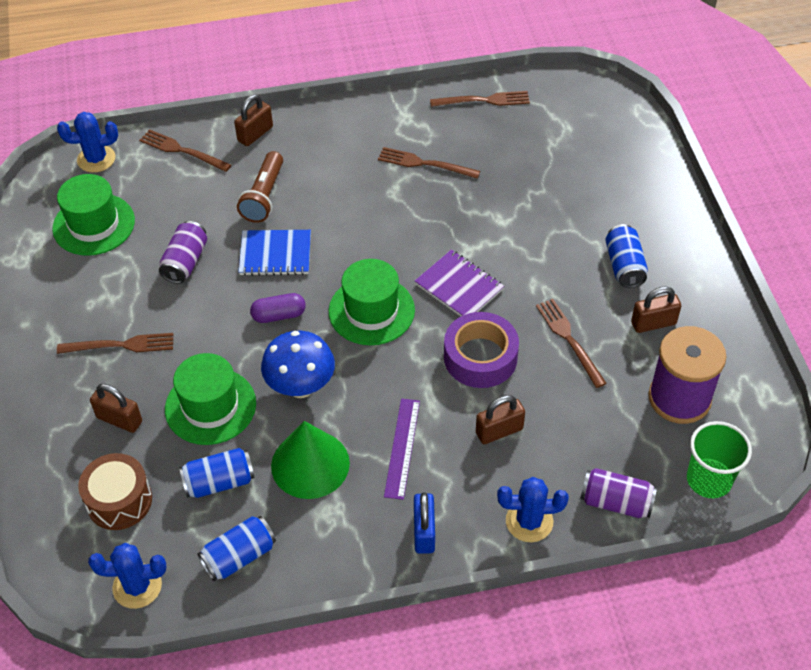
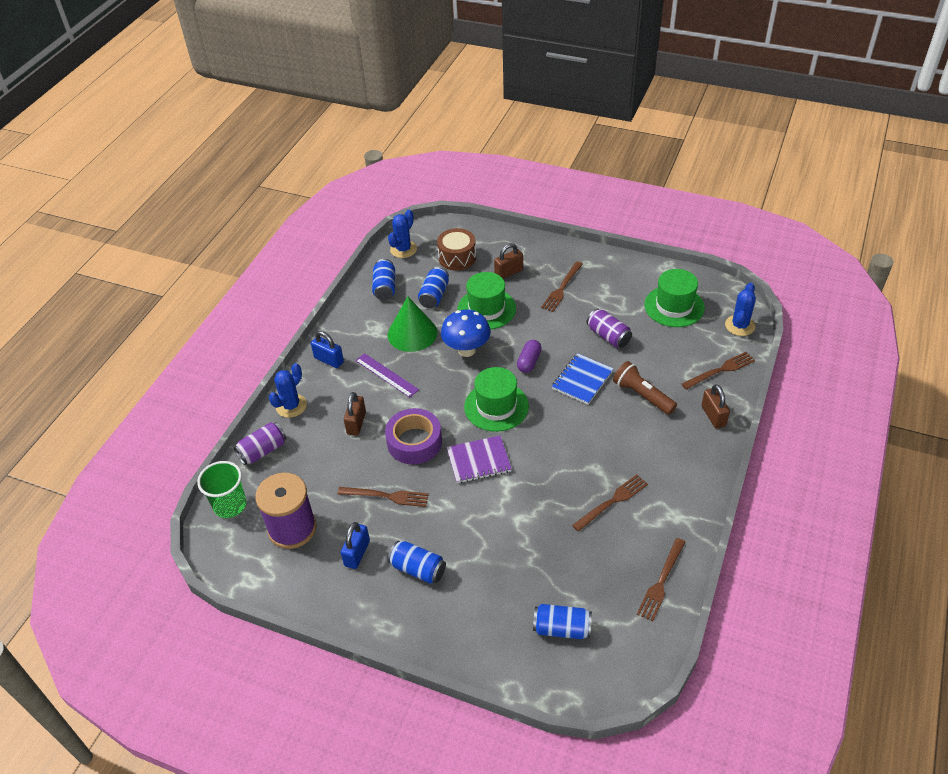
camera: 125 degrees right, 5 degrees down
brown padlock [631,286,681,333] -> blue padlock [341,522,370,569]
none -> blue can [533,604,592,639]

